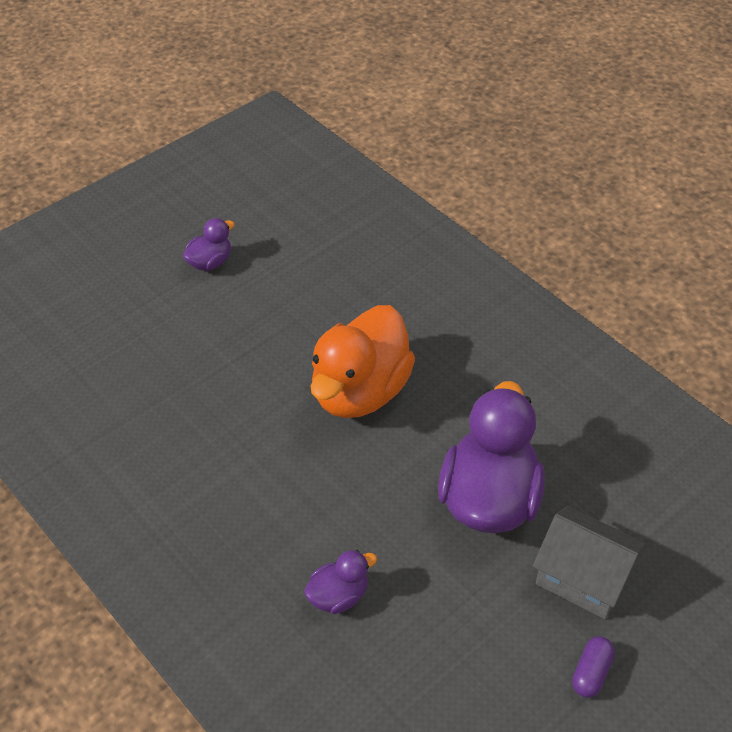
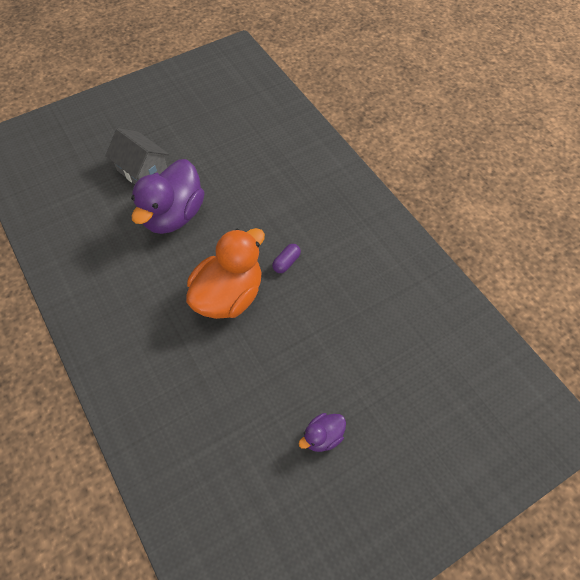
camera: 170 degrees left, 10 degrees up
purple duck [304,550,377,614] -> none
purple capsule [572,636,615,698] -> purple capsule moved to [272,244,301,273]

